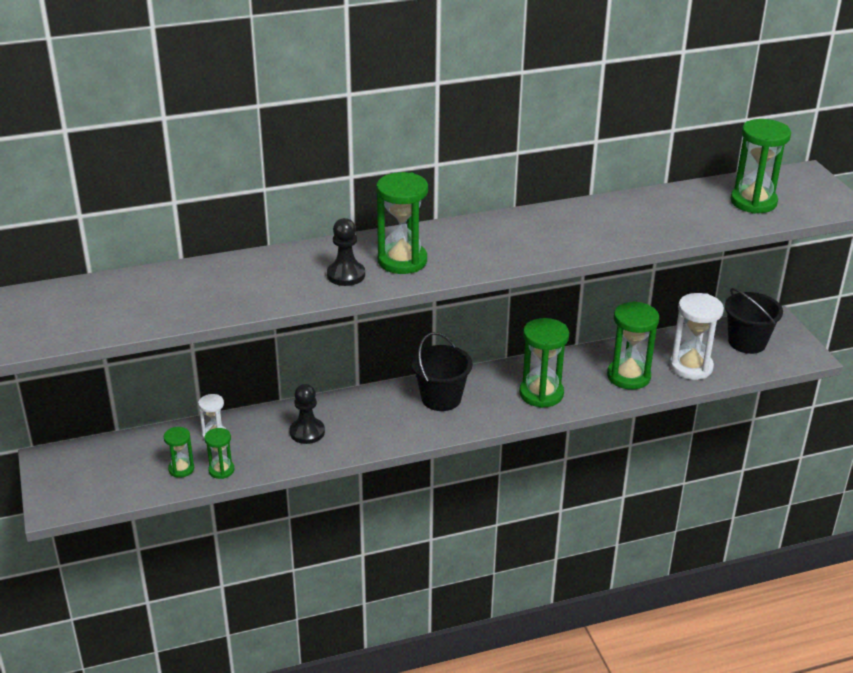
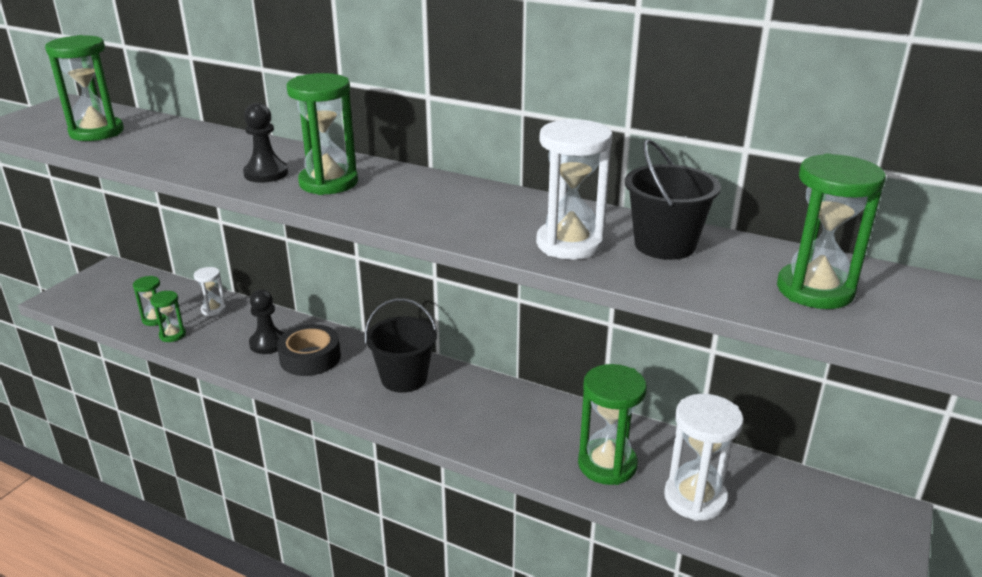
camera: 45 degrees right, 5 degrees down
green hourglass [519,318,569,408] -> green hourglass moved to [45,35,124,141]
black bucket [725,288,783,354] -> black bucket moved to [625,139,721,260]
none -> black tape [277,324,341,376]
none -> white hourglass [536,119,612,260]

